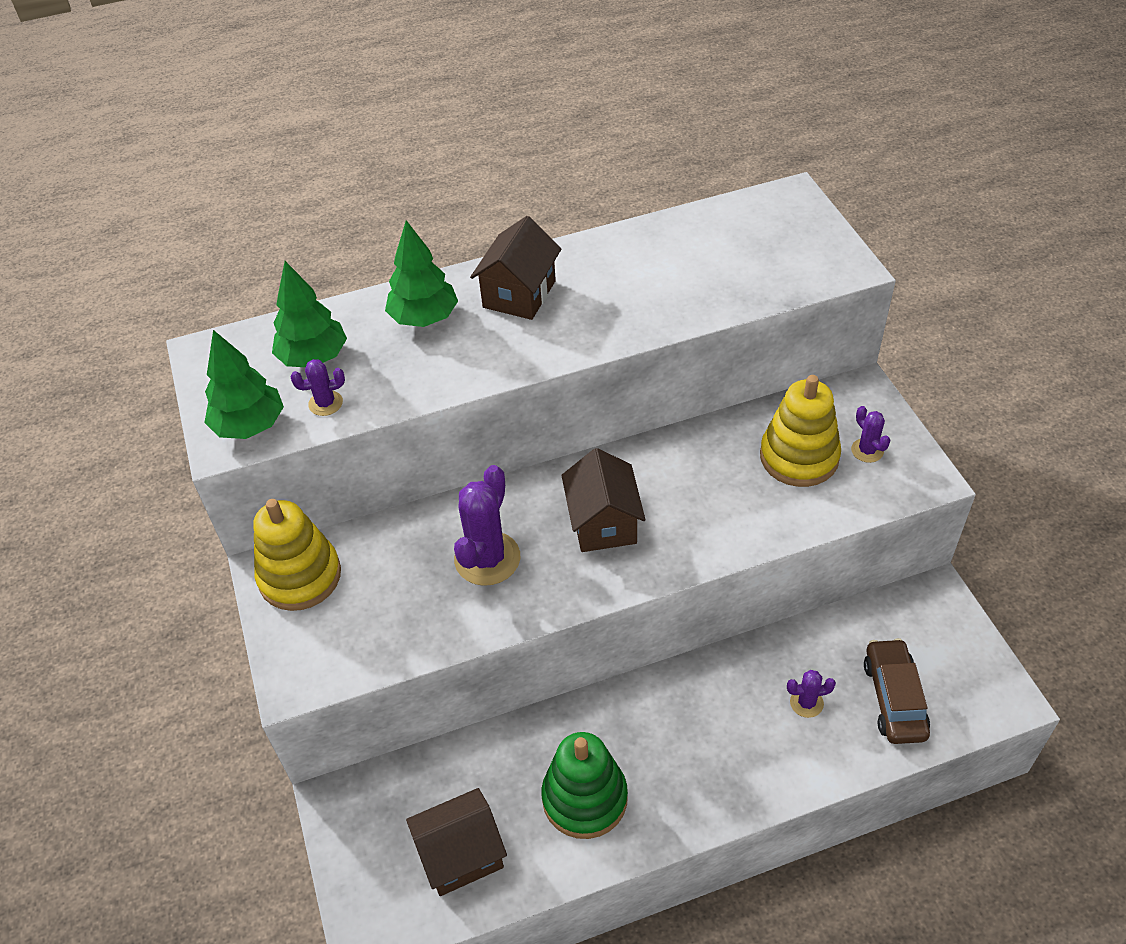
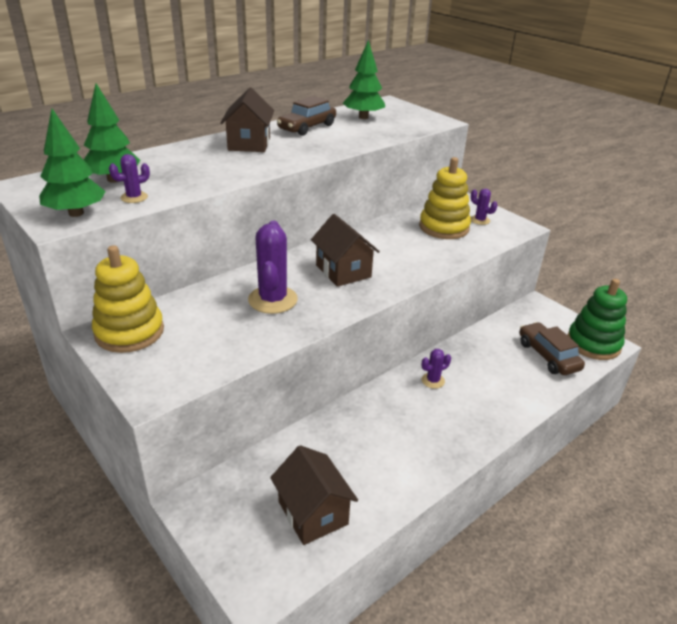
camera: 25 degrees left, 15 degrees down
green tree [385,220,458,327] -> green tree moved to [343,40,385,119]
brown house [406,788,507,896] -> brown house turned 75 degrees counterclockwise [270,445,358,545]
green stacking toy [541,732,628,839] -> green stacking toy moved to [568,279,627,360]
purple cactus [787,670,836,718] -> purple cactus moved to [422,349,451,389]
none -> brown car [277,96,336,136]

